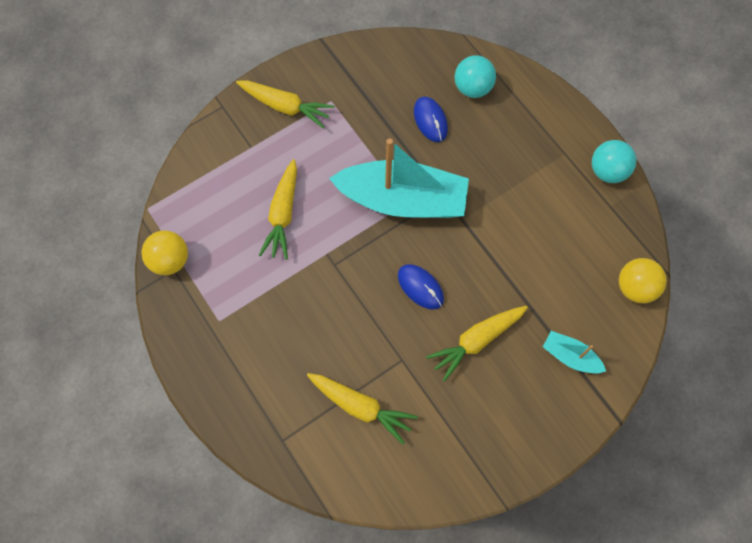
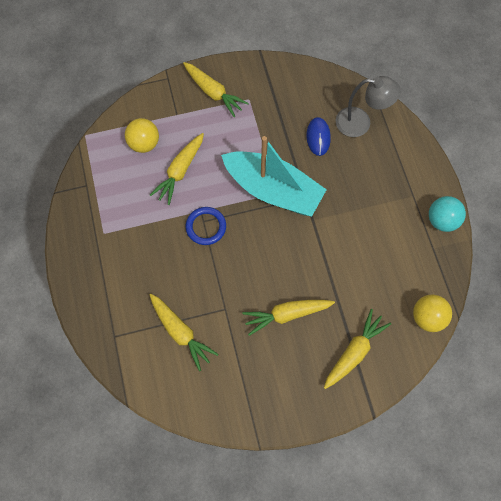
camera: 20 degrees right, 0 degrees up
yellow ball [141,230,188,275] -> yellow ball moved to [125,118,159,153]
blue mouse [398,264,444,310] -> none
turquoise ball [454,55,496,98] -> grey lamp [336,76,401,137]
turquoise boat [543,331,606,373] -> yellow carrot [324,309,391,389]
none -> blue ring [186,207,226,245]

